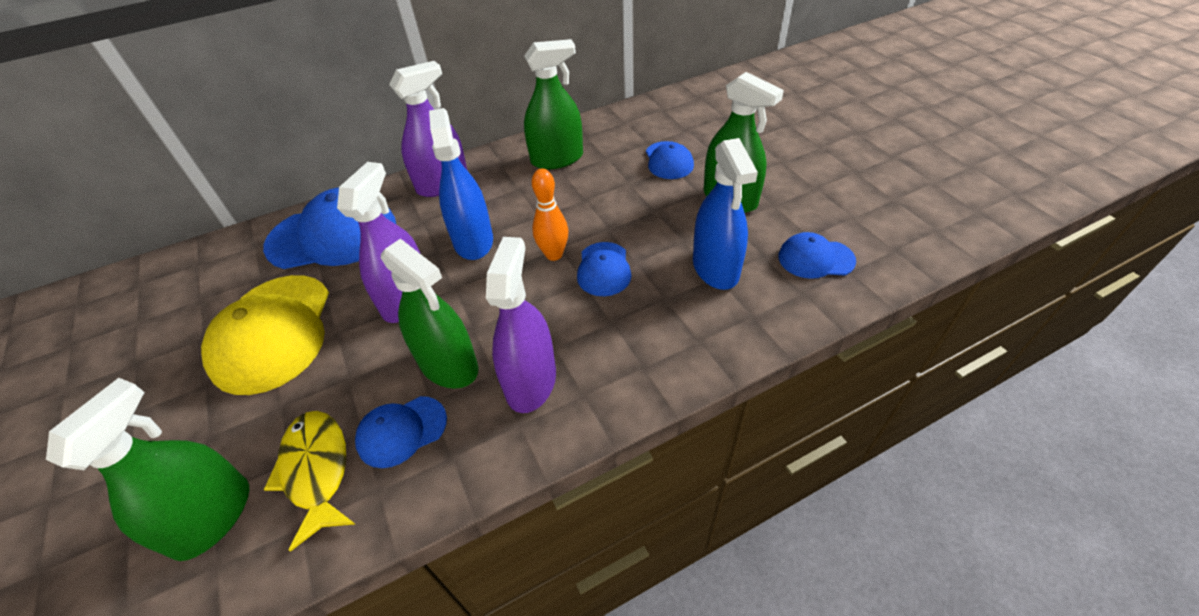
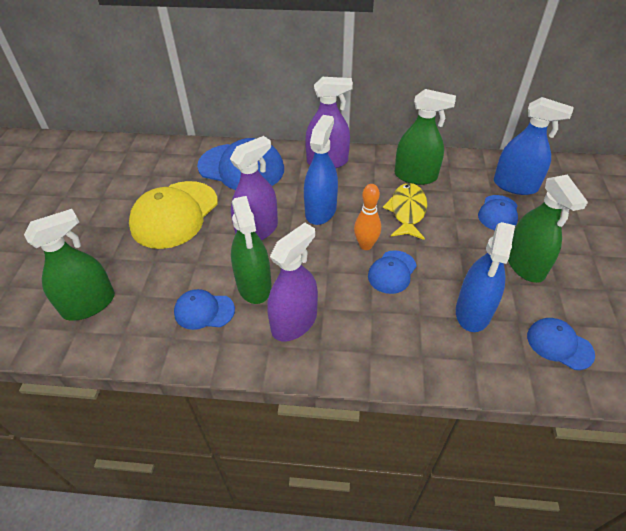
camera: 30 degrees right, 0 degrees up
yellow fish [263,411,355,552] -> yellow fish moved to [383,183,427,240]
none -> blue spray bottle [494,97,574,195]

